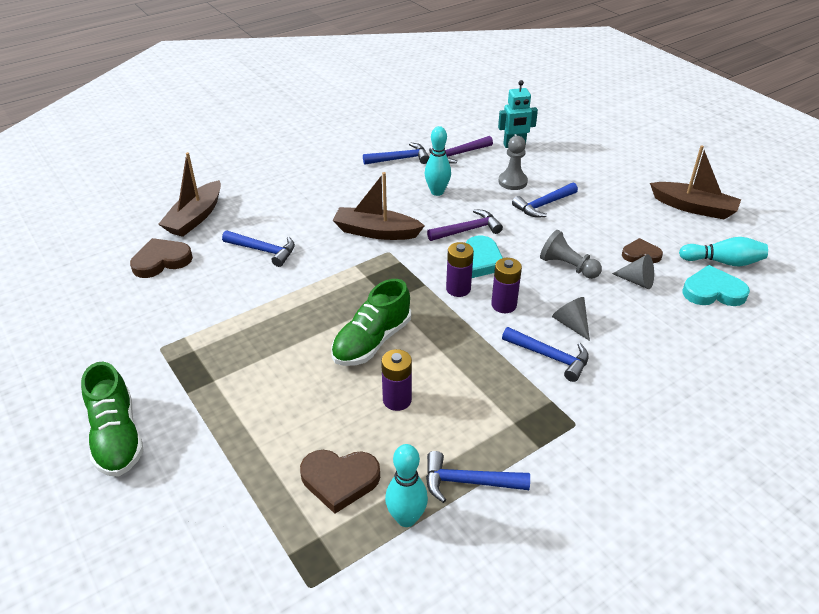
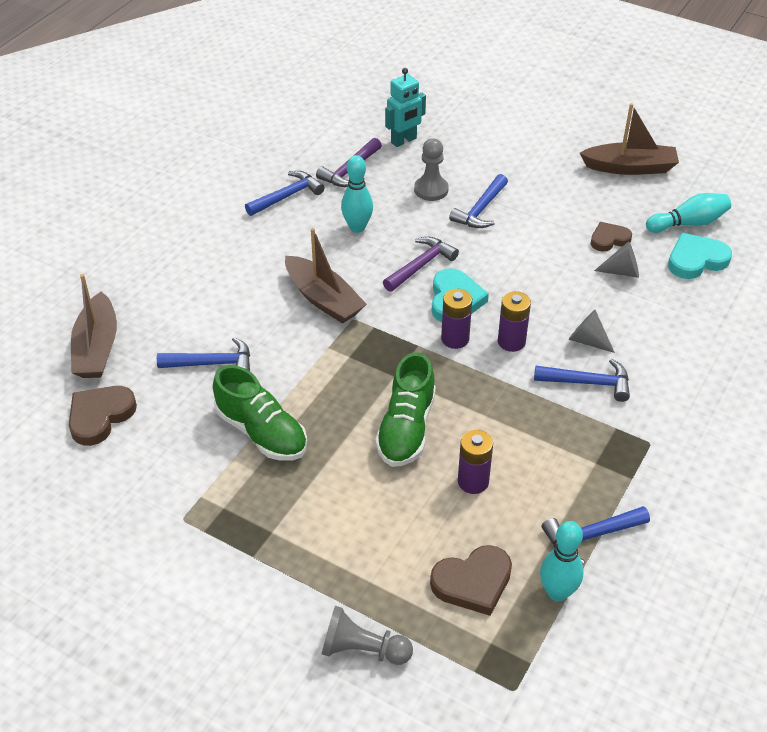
camera: 25 degrees left, 5 degrees up
green shoe [81,361,144,476] -> green shoe moved to [213,365,307,461]
brown boat [333,172,425,240] -> brown boat turned 120 degrees counterclockwise [285,228,367,324]
grey pawn [540,230,602,279] -> grey pawn moved to [322,606,413,665]

